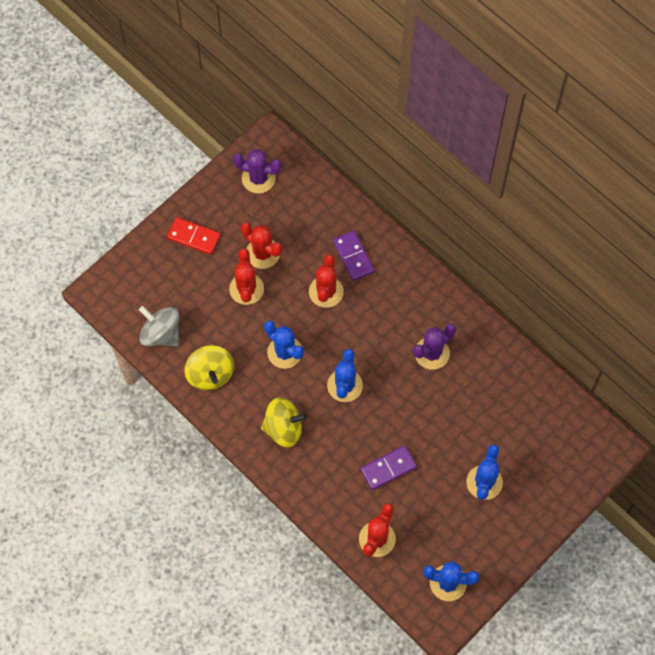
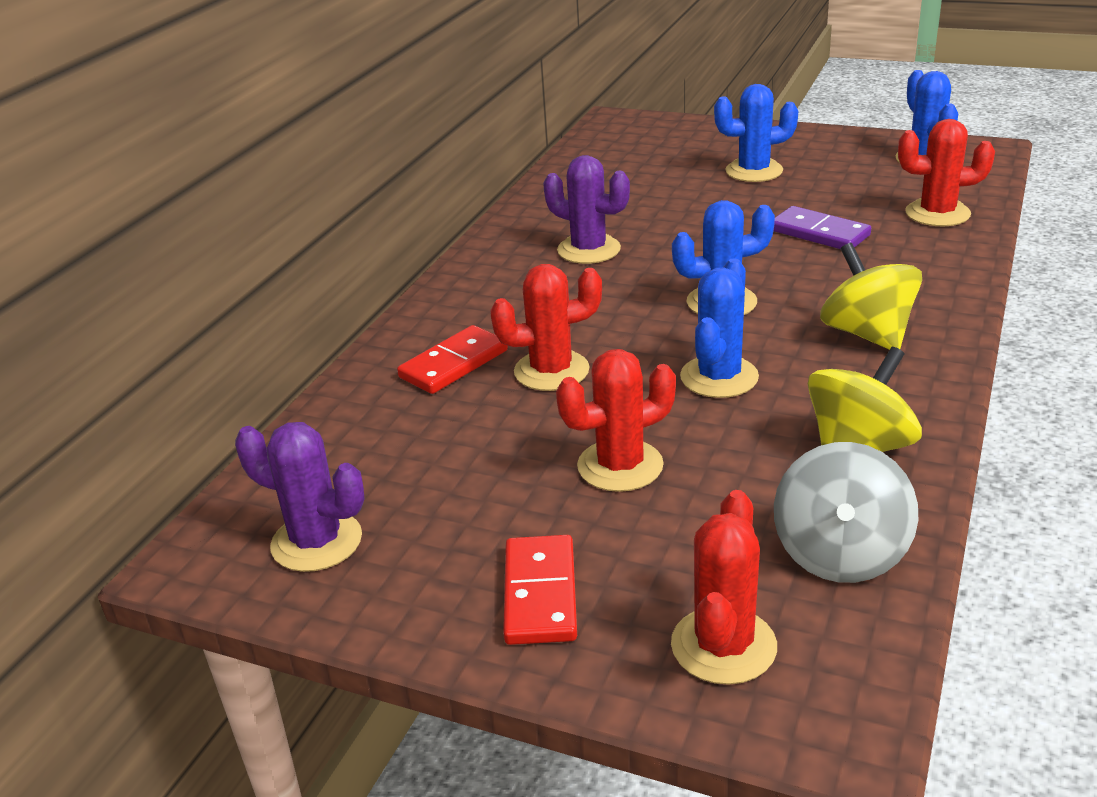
camera: 110 degrees left, 35 degrees down
purple cactus [233,149,282,193] -> purple cactus turned 60 degrees counterclockwise [235,422,365,572]
red cactus [241,222,282,269] -> red cactus moved to [671,490,777,685]
purple domino [333,231,374,281] -> red domino [397,325,508,394]

